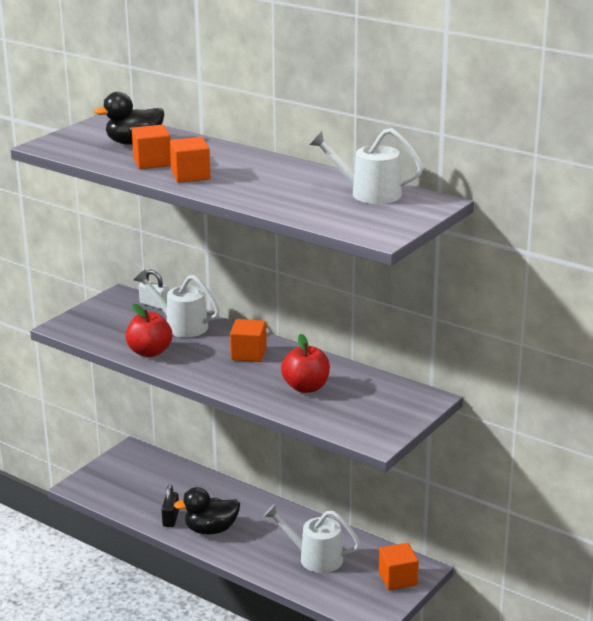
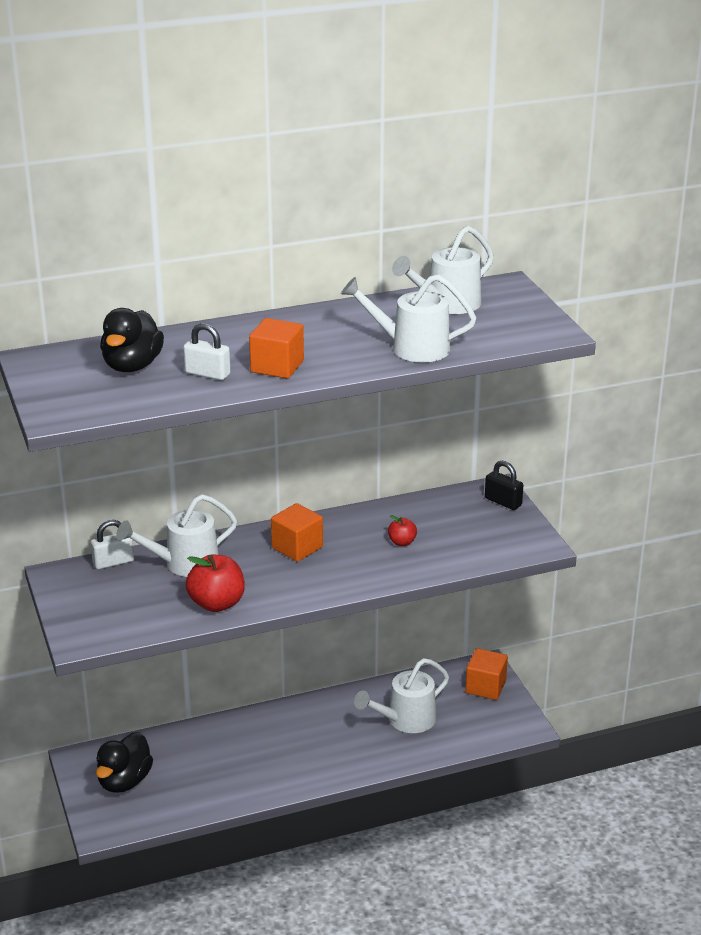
camera: 55 degrees left, 5 degrees up
orange cube [132,125,171,169] -> white padlock [183,323,230,380]
black padlock [162,485,179,527] -> black padlock moved to [485,461,523,510]
black duck [174,487,240,534] -> black duck moved to [96,732,153,793]
red apple [281,334,330,393] -> red apple [388,515,417,546], size x0.53
none -> white watering can [341,275,476,362]

